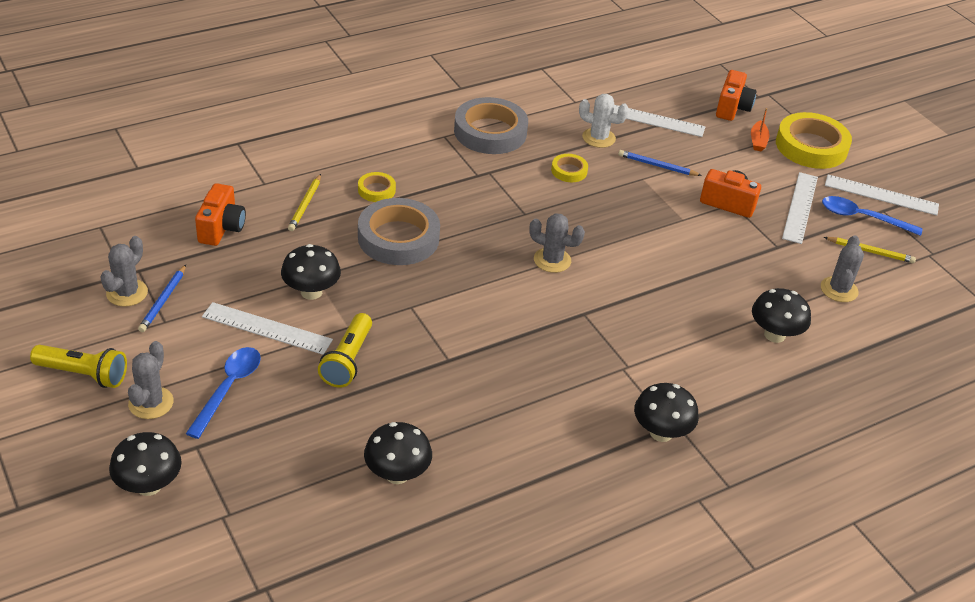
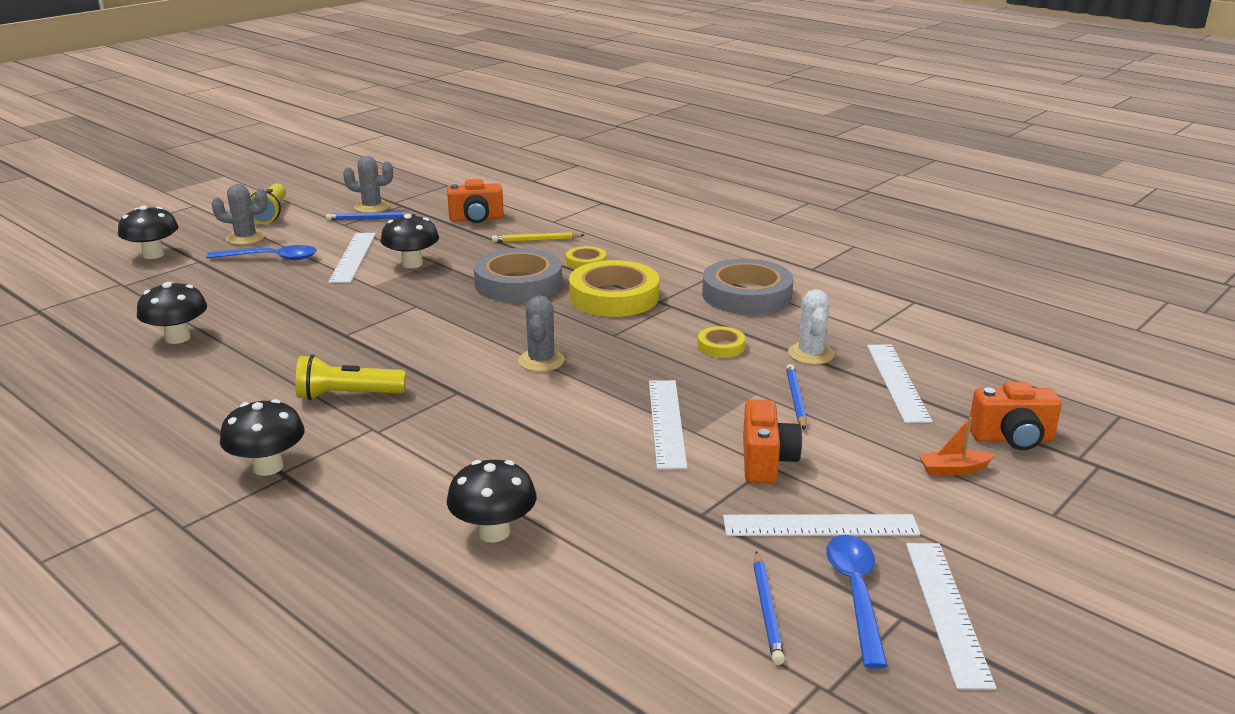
camera: 75 degrees right, 15 degrees down
yellow flashlight [318,313,372,388] -> yellow flashlight moved to [295,355,406,400]
yellow tape [776,112,852,169] -> yellow tape moved to [569,260,659,317]
grey cactus [821,235,864,302] -> none
yellow pencil [824,237,916,263] -> blue pencil [753,551,785,665]
none -> white ruler [649,380,687,469]

